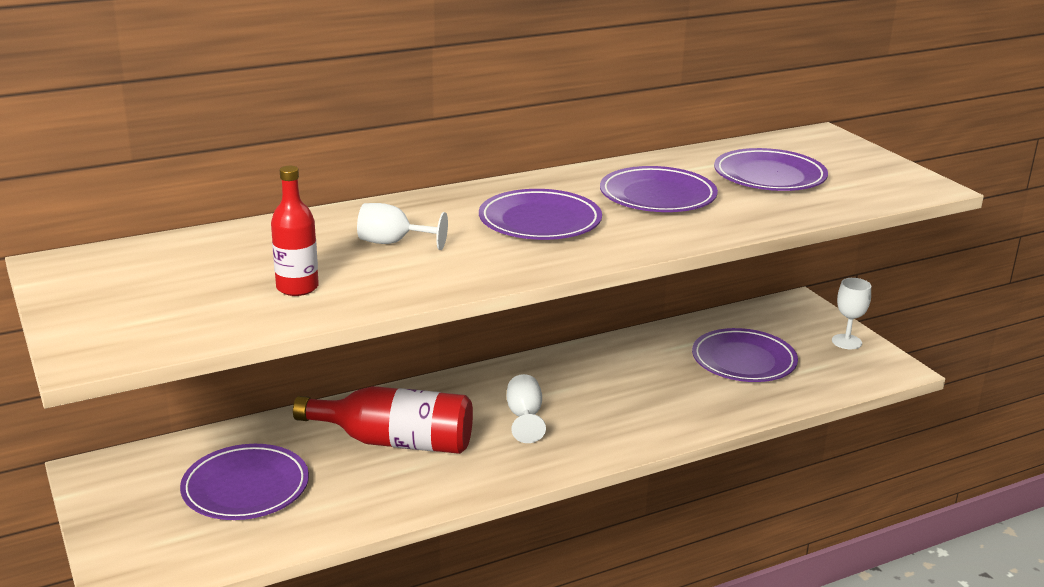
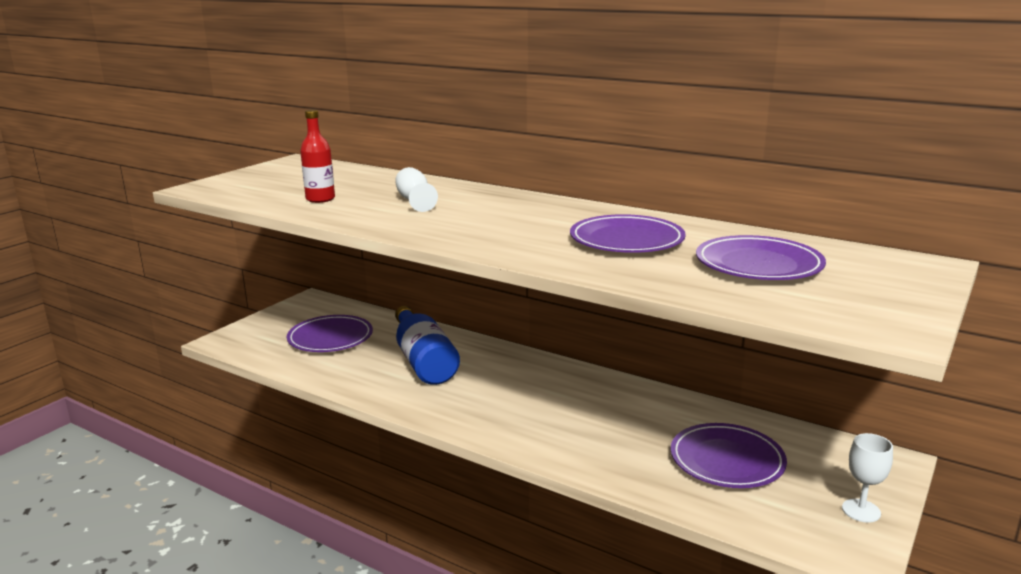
camera: 60 degrees right, 5 degrees down
red bottle [293,386,473,454] -> blue bottle [395,306,460,385]
purple plate [479,189,602,240] -> none
white goblet [507,374,546,443] -> none

